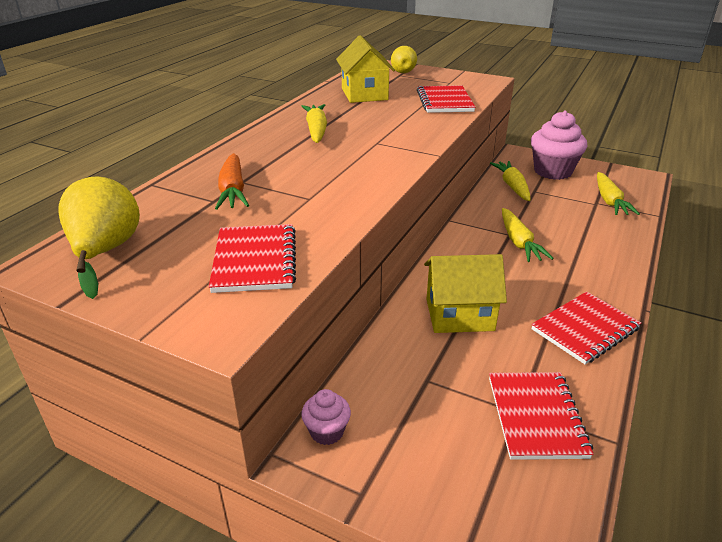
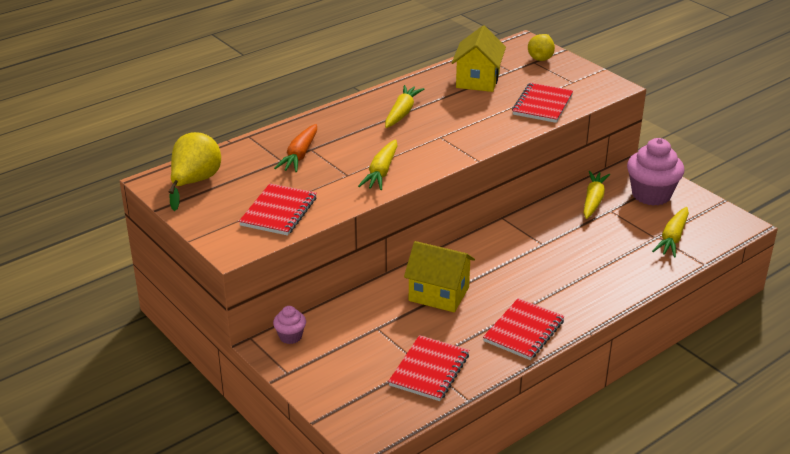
camera: 25 degrees right, 0 degrees up
yellow carrot [502,208,554,262] -> yellow carrot moved to [358,140,397,190]
red notebook [531,292,641,365] -> red notebook turned 45 degrees counterclockwise [483,298,565,360]

